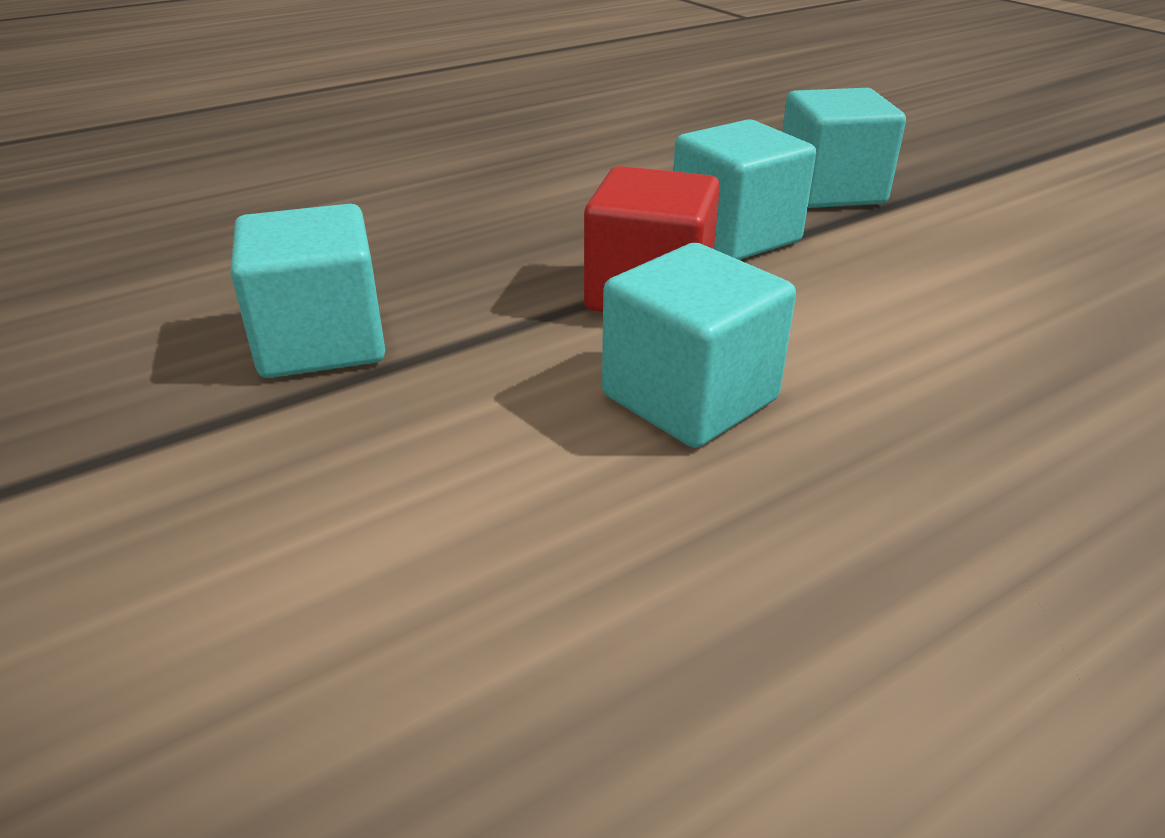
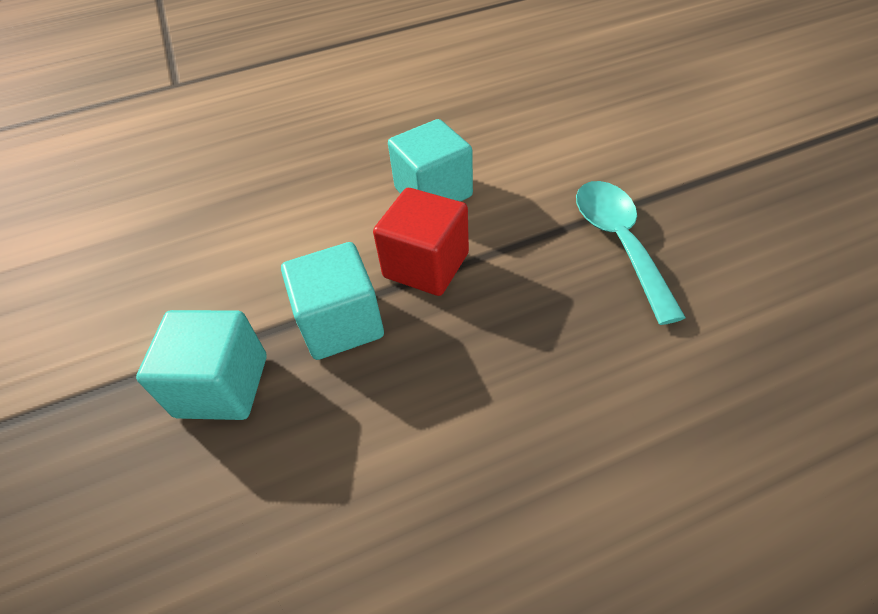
camera: 165 degrees left, 15 degrees up
turquoise cube [230,204,385,378] -> turquoise spoon [576,181,686,325]

